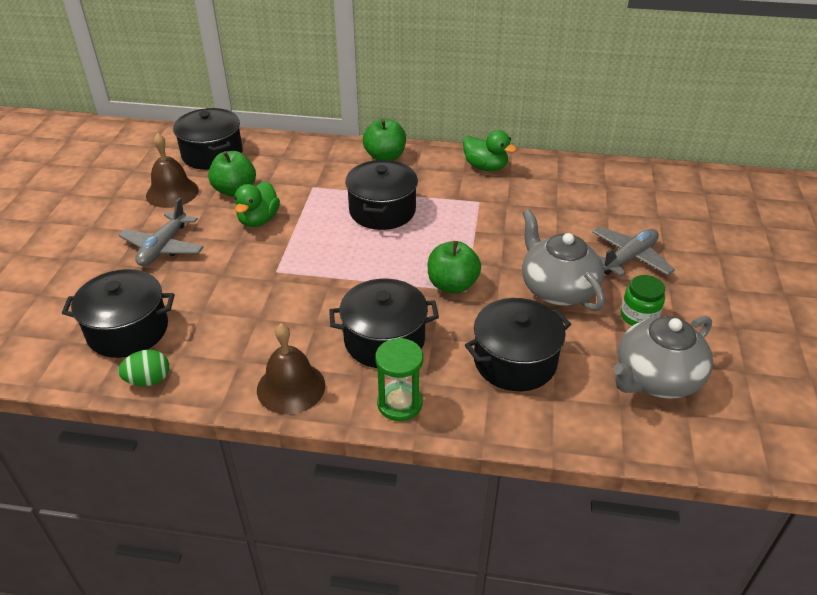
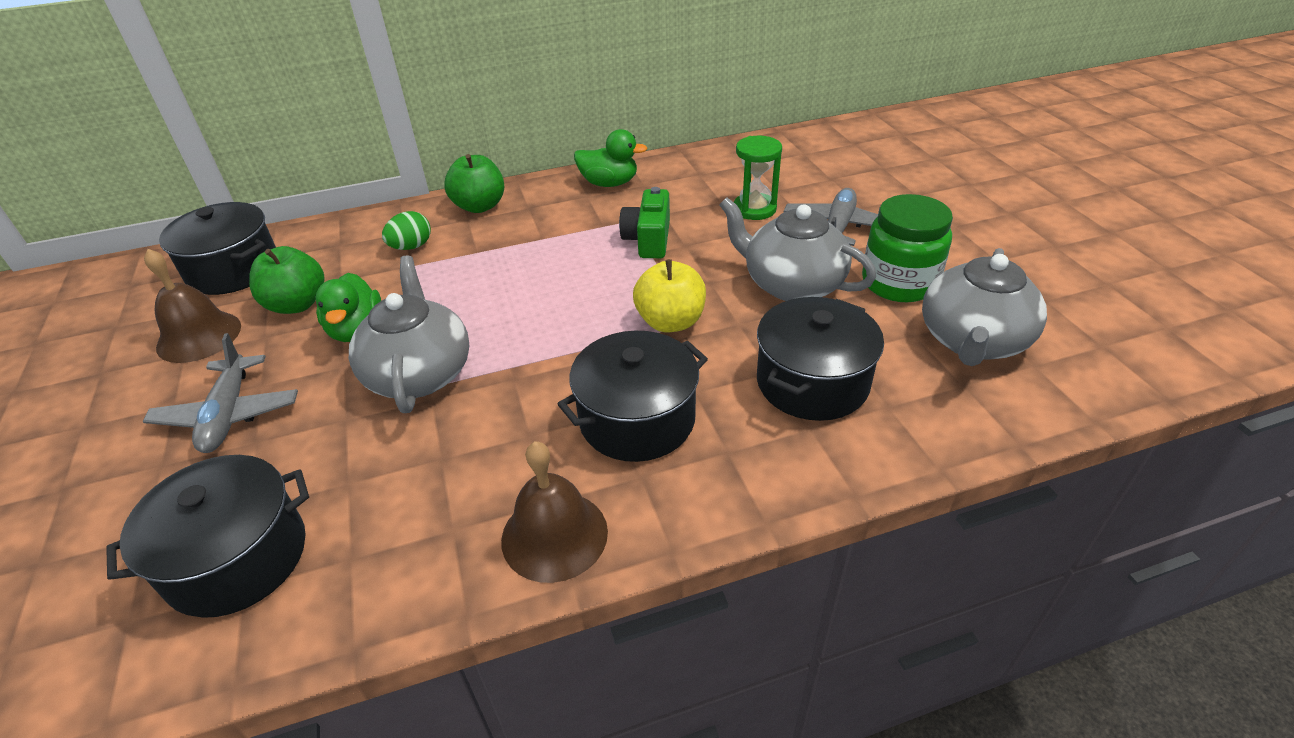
camera: 25 degrees left, 0 degrees up
green egg [118,349,169,386] -> green egg moved to [382,211,431,250]
black pot [345,160,418,230] -> none
green hourglass [375,338,423,421] -> green hourglass moved to [734,136,782,220]
green apple [428,241,481,294] -> yellow apple [633,259,706,332]
green jar [621,275,665,326] -> green jar [862,194,953,302], size x1.59
none -> grey teapot [349,256,469,413]
none -> green camera [619,187,670,258]

